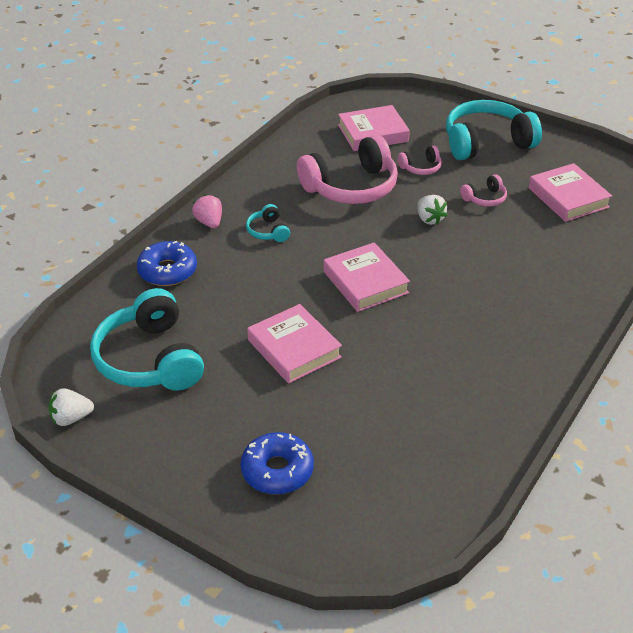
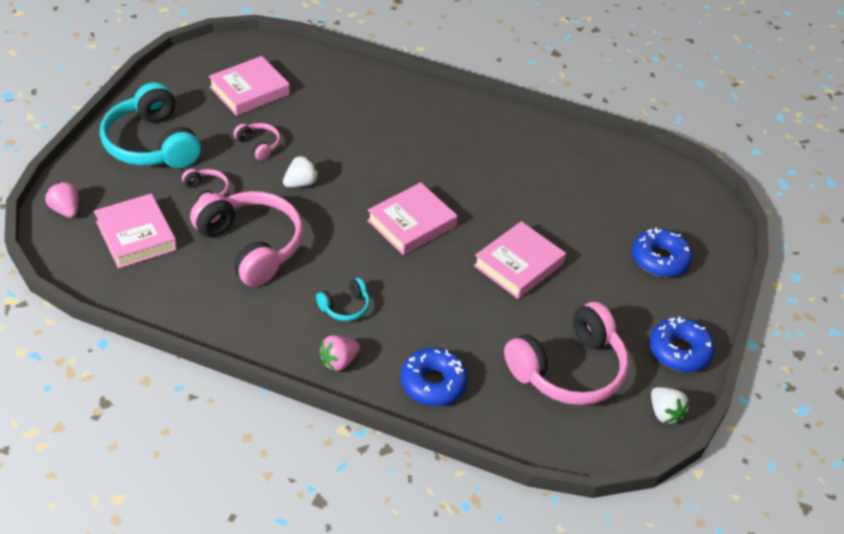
camera: 105 degrees left, 5 degrees up
turquoise headphones [90,288,204,390] -> pink headphones [504,302,629,405]
none -> pink strawberry [45,182,78,218]
none -> blue donut [649,317,715,372]

